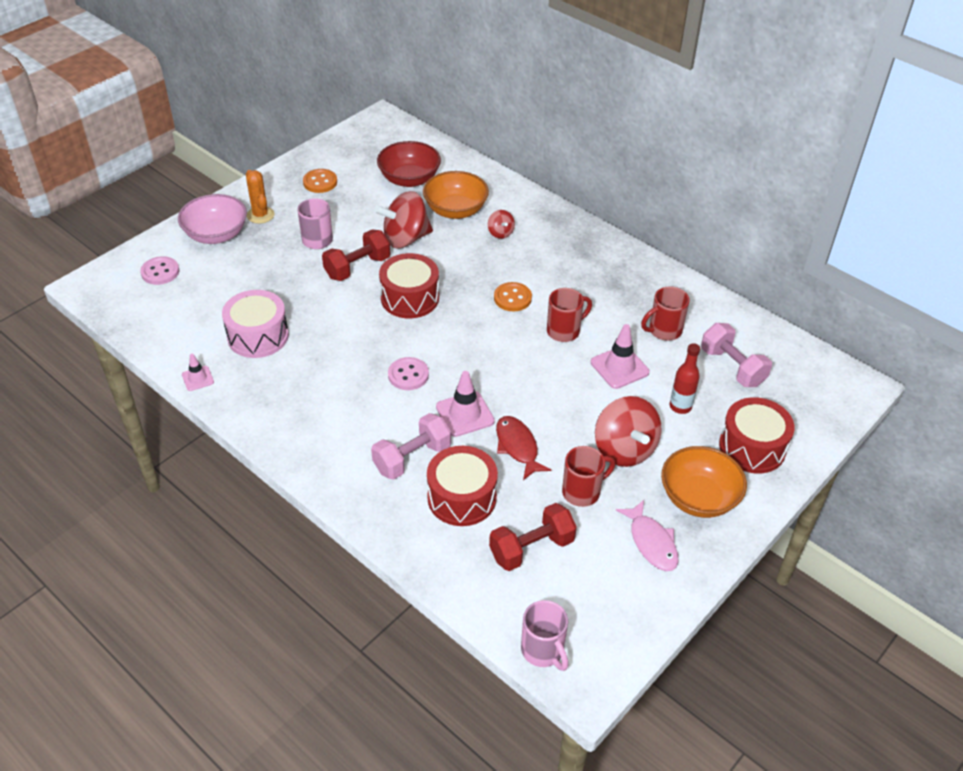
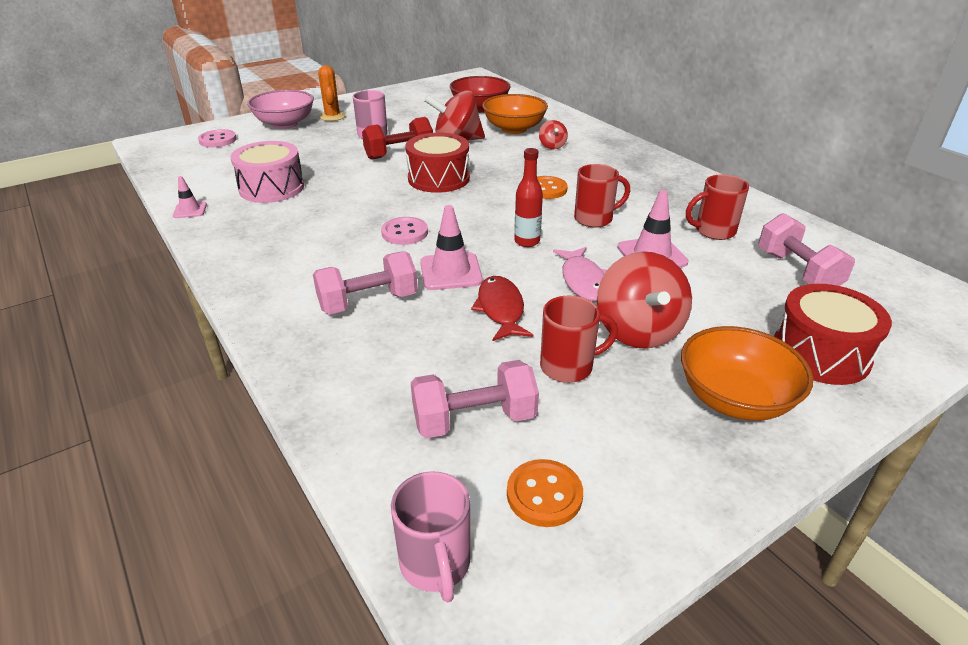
camera: 15 degrees right, 10 degrees down
orange button [303,169,337,193] -> orange button moved to [507,459,583,527]
red drum [427,446,498,526] -> none
red dumbbell [489,503,577,571] -> pink dumbbell [411,360,539,438]
pink fish [616,500,679,571] -> pink fish moved to [553,247,607,301]
red bottle [670,343,700,414] -> red bottle moved to [514,148,543,247]

